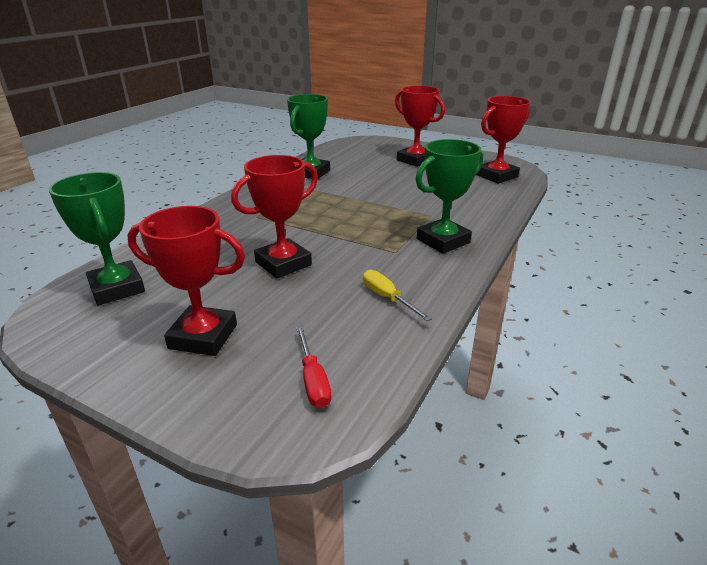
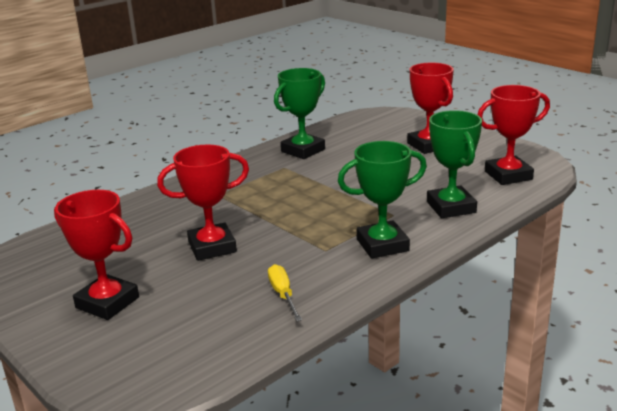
camera: 20 degrees right, 5 degrees down
green trophy [49,172,145,305] -> green trophy moved to [427,110,482,218]
red screwdriver [296,325,331,408] -> none

